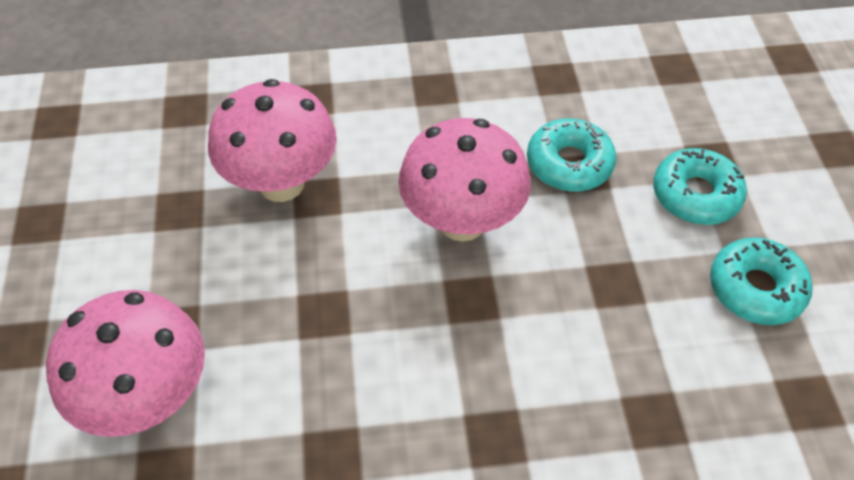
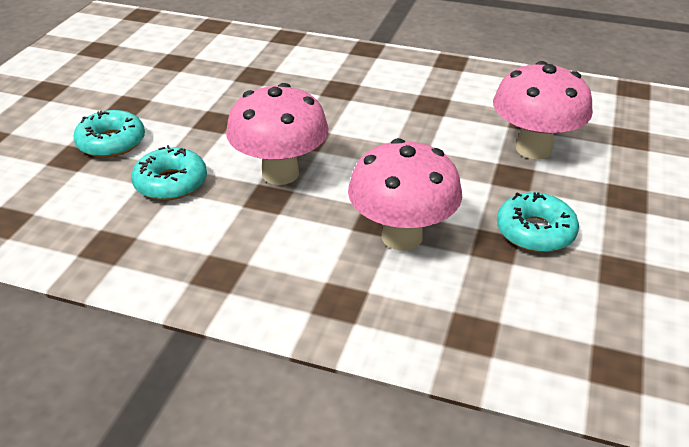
camera: 155 degrees left, 15 degrees down
turquoise donut [710,237,812,325] -> turquoise donut moved to [497,192,579,252]

